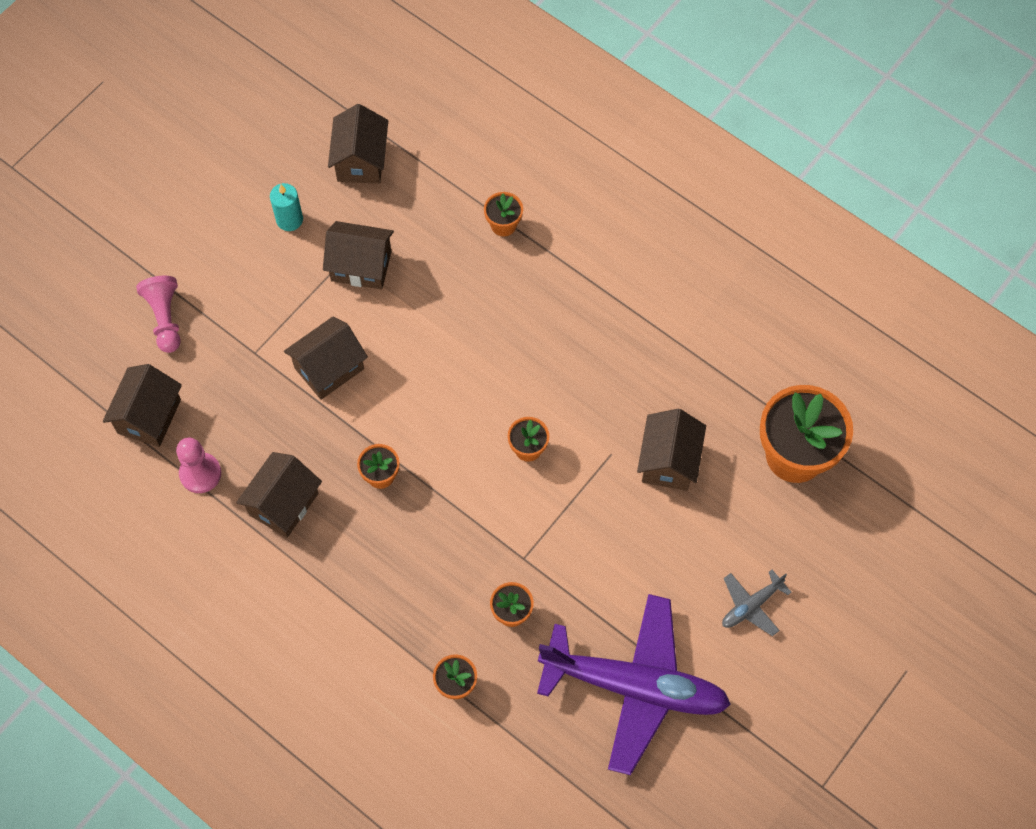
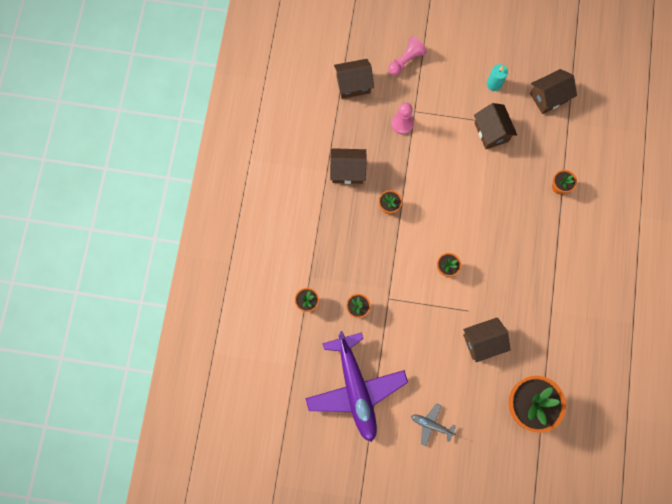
camera: 60 degrees right, 10 degrees up
pink pawn [176,438,221,493] -> pink pawn moved to [391,103,414,134]
brown house [284,317,368,400] -> none

